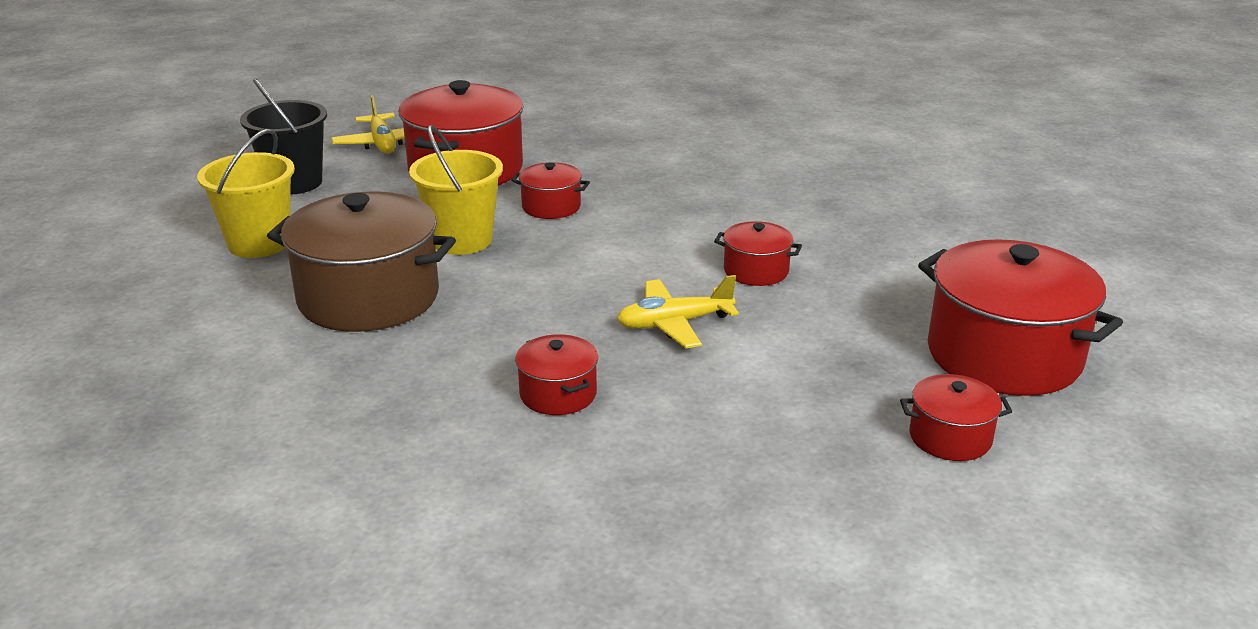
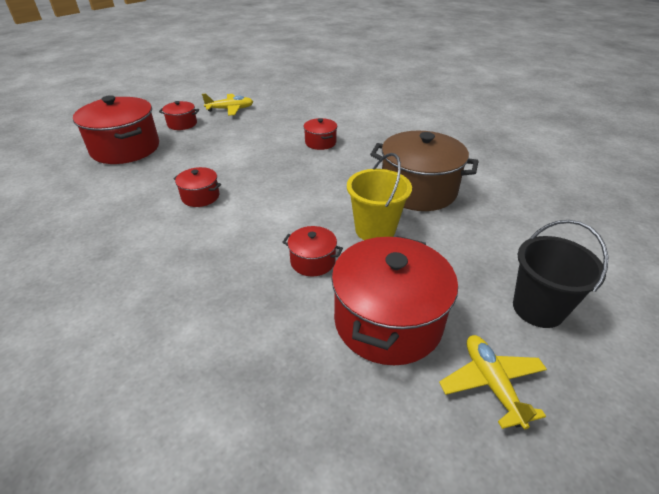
camera: 175 degrees left, 10 degrees up
yellow bucket [197,129,295,258] -> none
yellow plane [617,275,739,348] -> yellow plane moved to [202,94,253,116]

